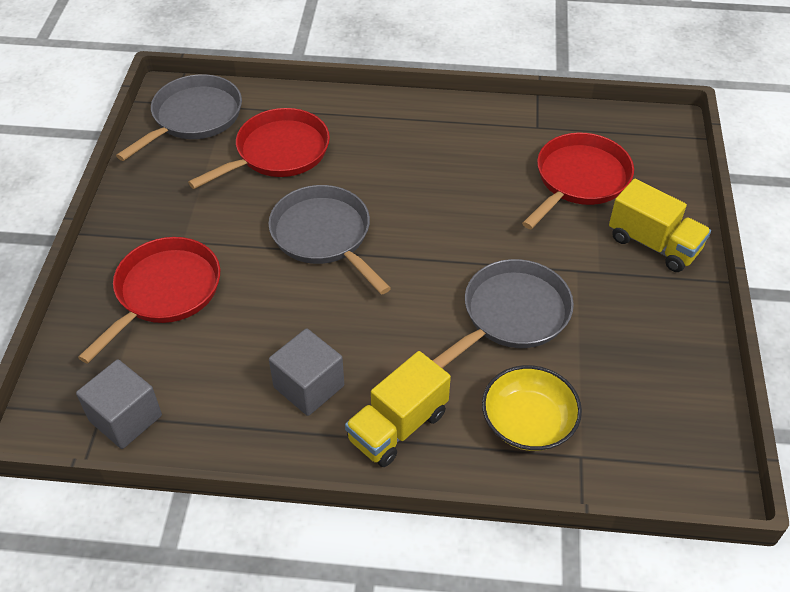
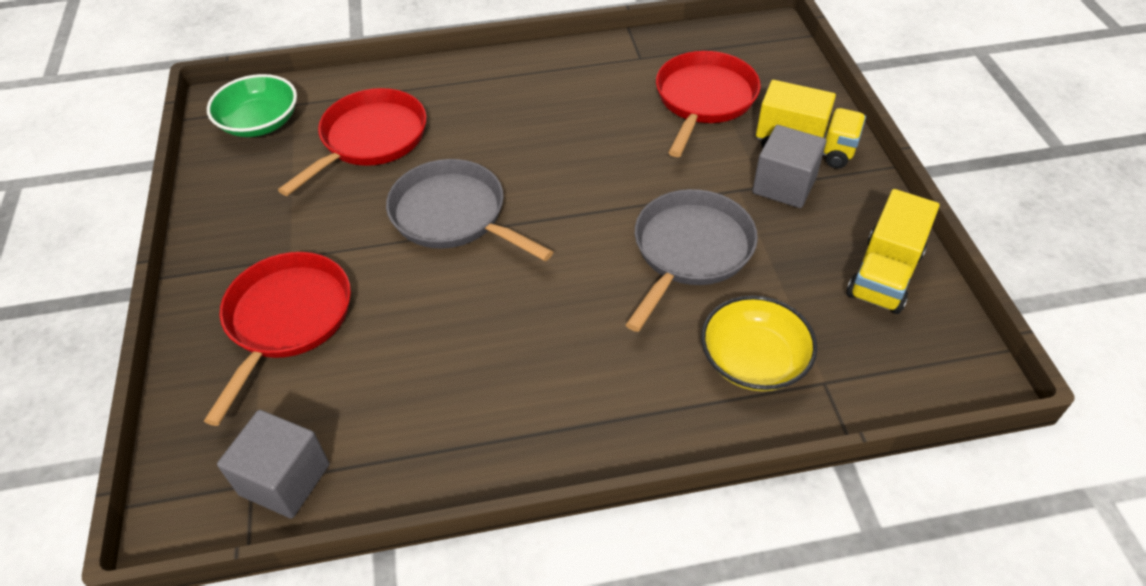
camera: 15 degrees left, 0 degrees up
grey pan [116,74,242,161] -> green bowl [207,74,297,137]
grey cube [269,328,344,416] -> grey cube moved to [752,125,826,208]
yellow truck [345,351,451,467] -> yellow truck moved to [847,189,940,314]

